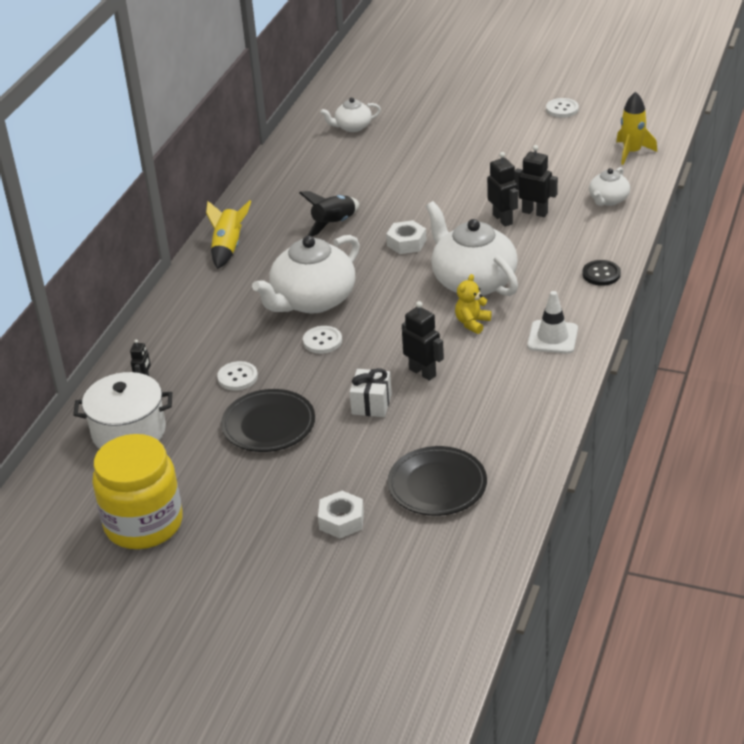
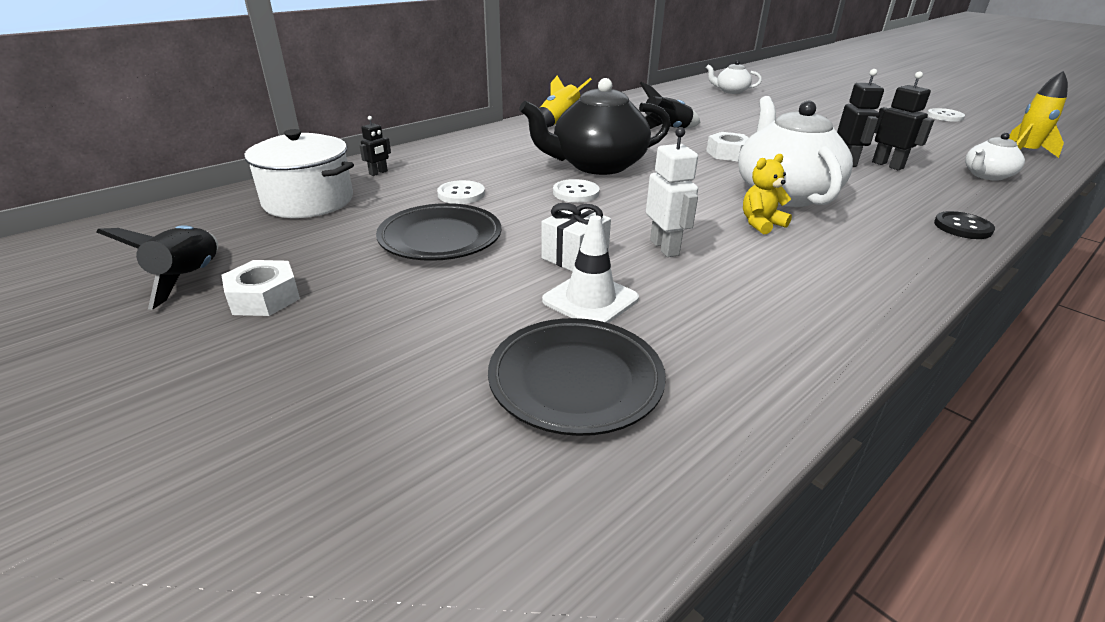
camera: 25 degrees right, 5 degrees down
yellow jar [92,434,183,549] -> black rocket [97,226,218,310]
white teapot [252,235,360,314] -> black teapot [519,78,671,175]
white nut [318,491,364,538] -> white nut moved to [222,260,300,316]
black robot [402,301,444,381] -> white robot [646,127,698,257]
white traffic cone [527,291,578,354] -> white traffic cone moved to [542,215,639,323]

